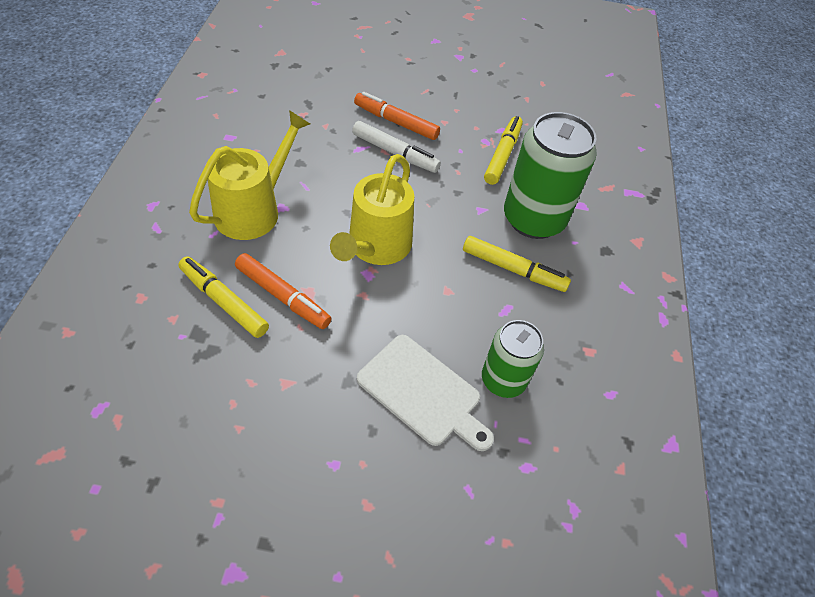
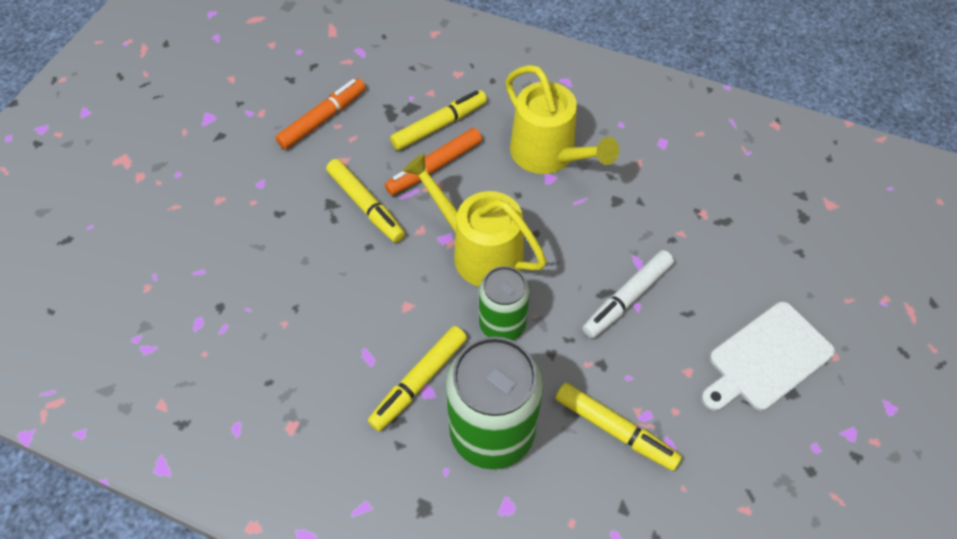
camera: 110 degrees right, 5 degrees up
orange marker [354,92,440,140] -> orange marker moved to [275,78,366,150]
white cutting board [357,335,494,451] -> white cutting board moved to [701,302,835,411]
green can [482,320,544,398] -> green can moved to [479,266,530,340]
none -> yellow marker [326,159,405,243]

